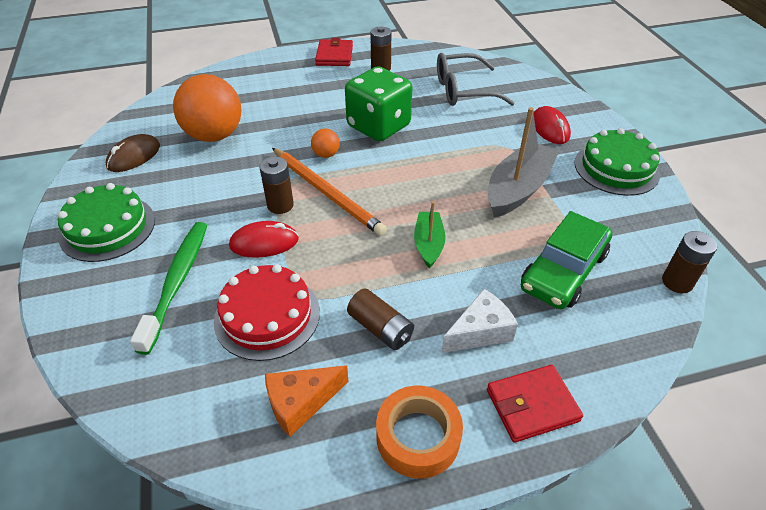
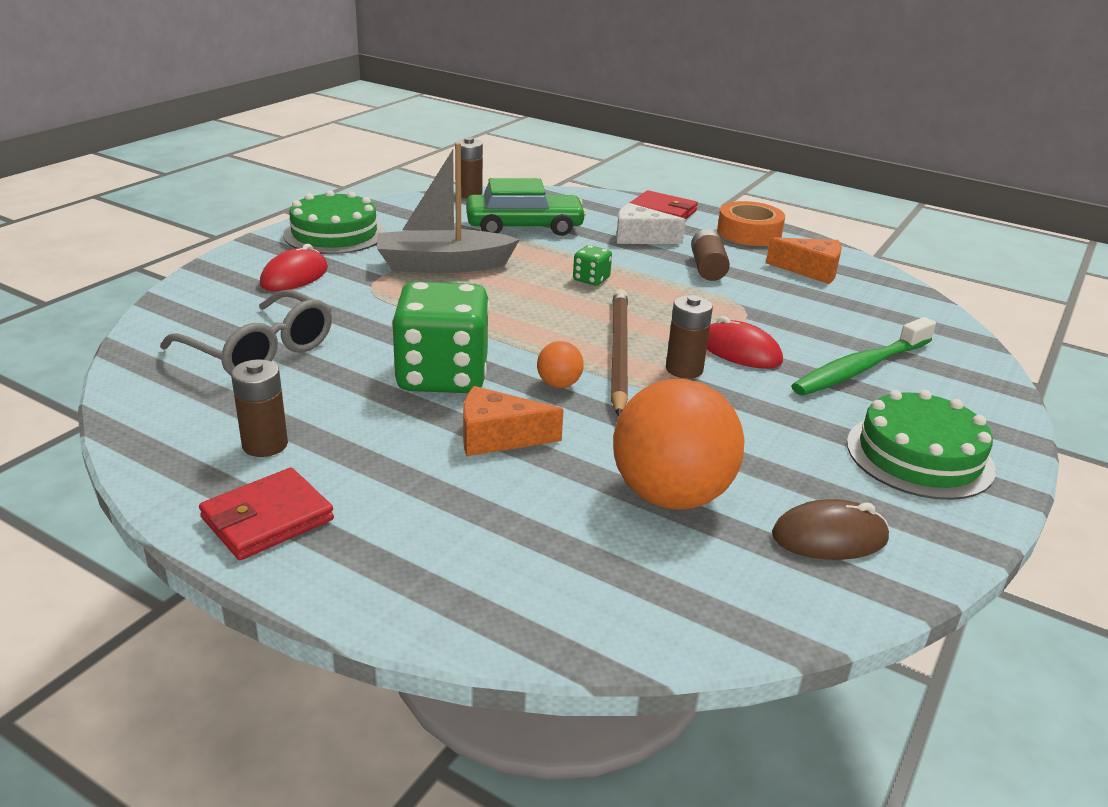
camera: 135 degrees left, 15 degrees down
red cake [214,264,320,361] -> none
orange pencil [272,148,387,236] -> brown pencil [611,289,628,416]
green boat [414,201,446,268] -> green dice [573,245,612,286]
none -> orange cheese [463,386,564,456]

